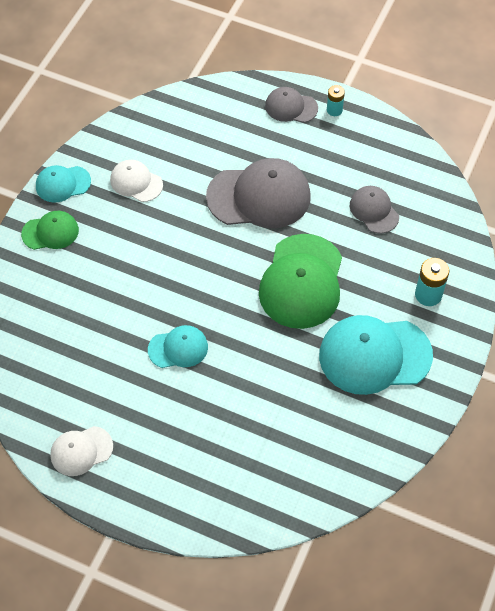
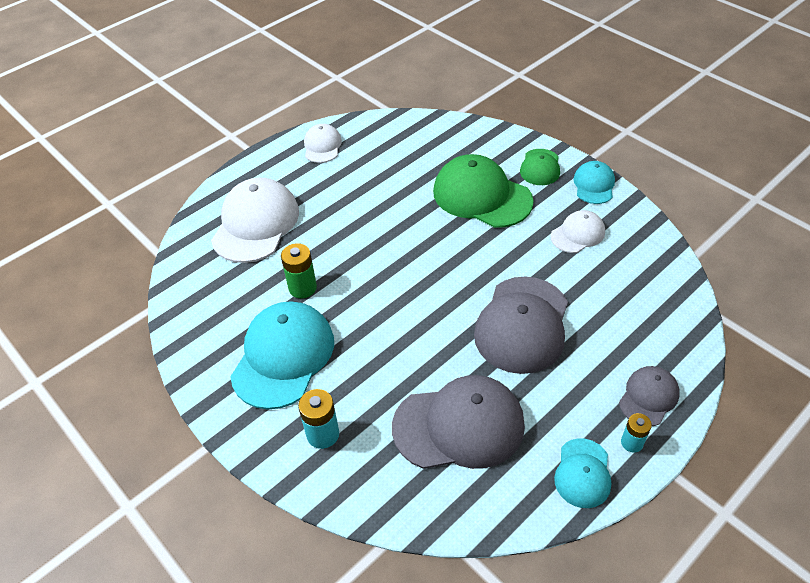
camera: 115 degrees right, 10 degrees down
turquoise cap [148,325,208,368] -> turquoise cap moved to [554,438,611,508]
green cap [259,234,342,329] -> green cap moved to [433,154,534,228]
grey cap [350,186,399,234] -> grey cap [392,375,525,469], size x1.87
none -> white cap [211,178,299,263]
none -> green battery [281,243,317,298]

